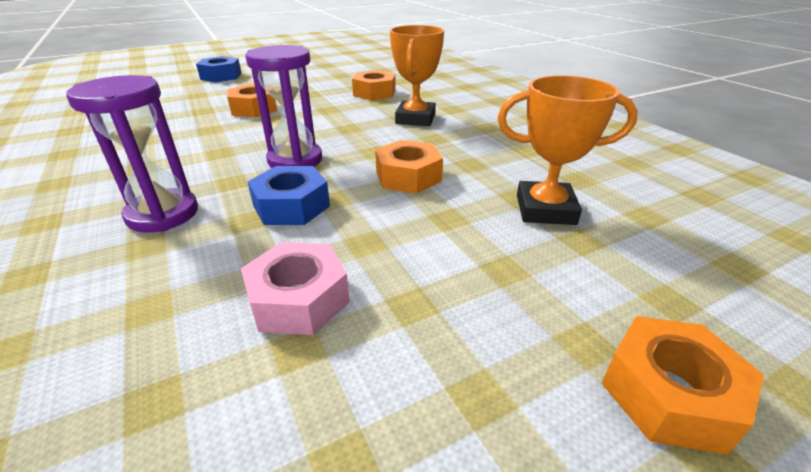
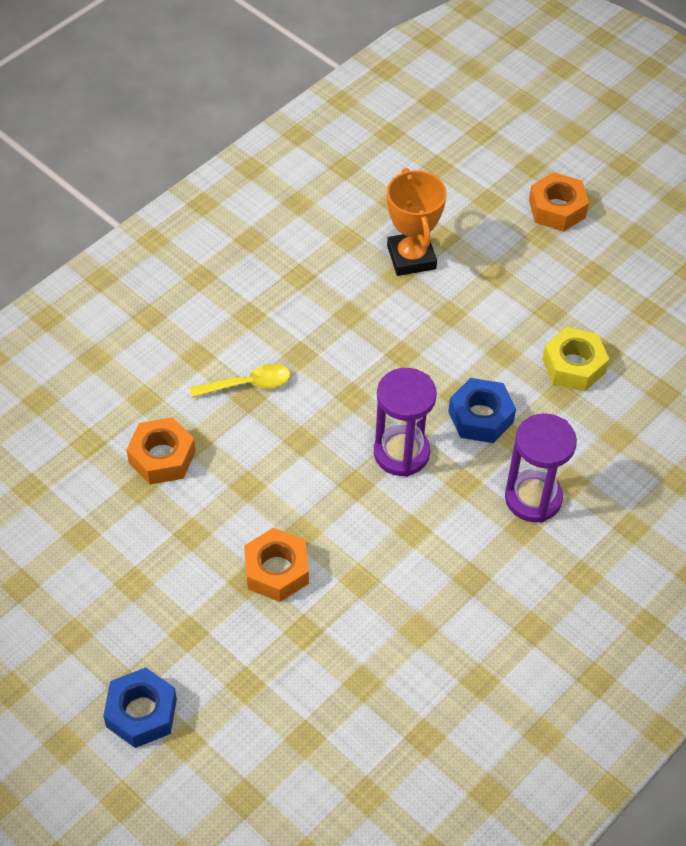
camera: 110 degrees left, 20 degrees up
pink nut [241,242,350,335] -> yellow nut [542,327,609,391]
orange nut [375,140,443,194] -> none
orange trophy [390,25,444,126] -> yellow spoon [190,364,290,398]

